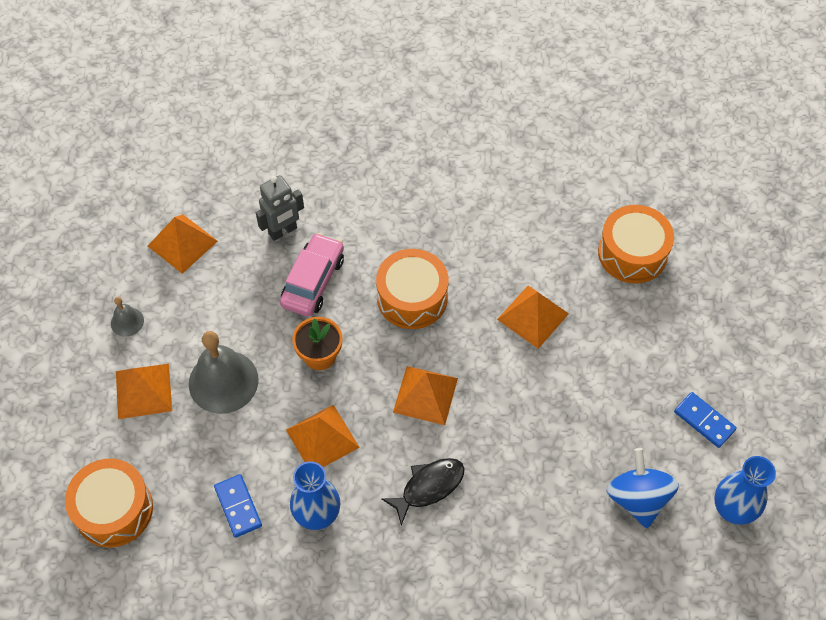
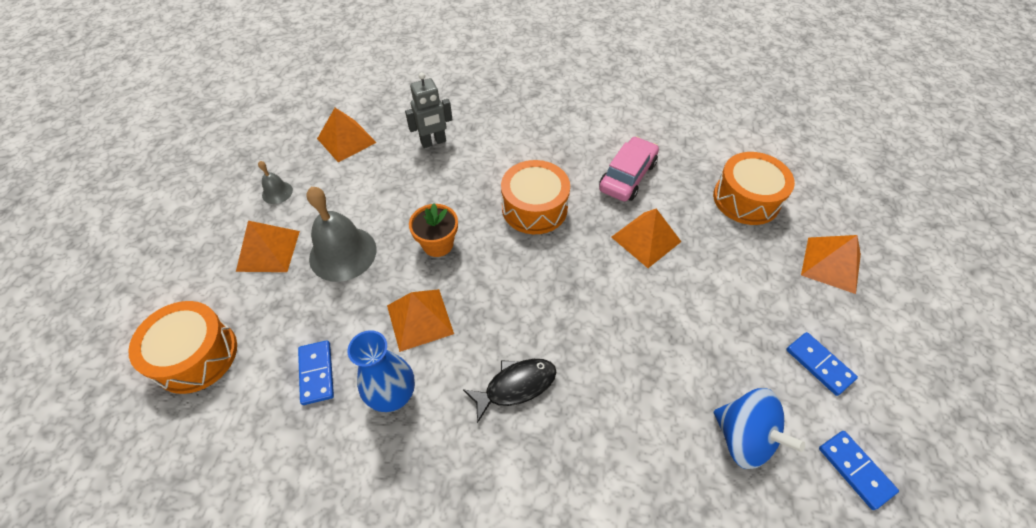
camera: 10 degrees right, 5 degrees down
pink car [280,233,344,317] -> pink car moved to [599,136,659,201]
orange pyramid [393,366,458,425] -> orange pyramid moved to [801,235,861,294]
blue spinning top [607,448,679,528] -> blue spinning top turned 135 degrees clockwise [714,388,805,469]
blue vase [714,456,776,525] -> blue domino [819,431,899,510]

